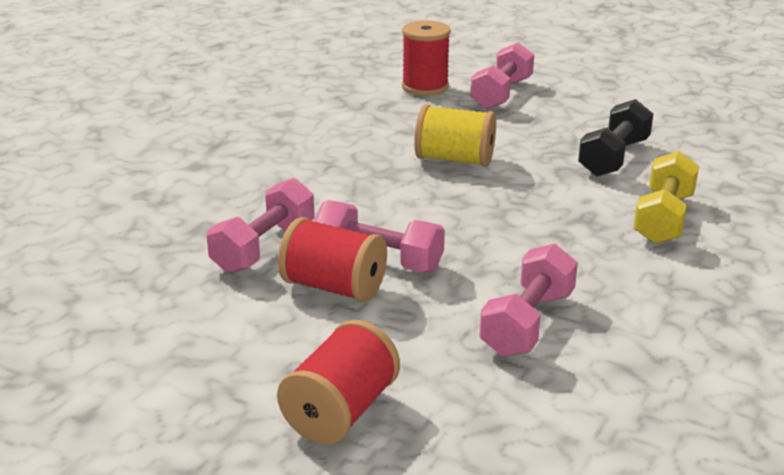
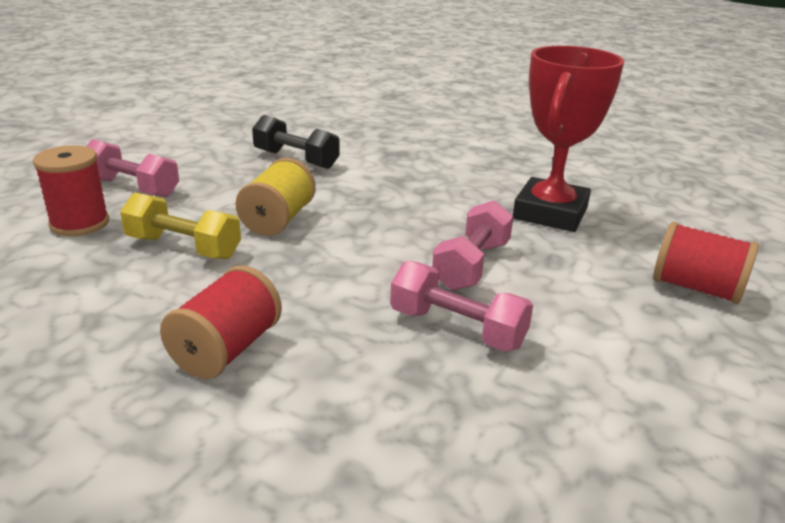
camera: 90 degrees left, 0 degrees up
red spool [278,217,387,302] -> red spool moved to [160,266,282,379]
pink dumbbell [480,243,578,357] -> red trophy [513,46,624,232]
yellow dumbbell [634,151,699,244] -> yellow dumbbell moved to [120,193,241,259]

